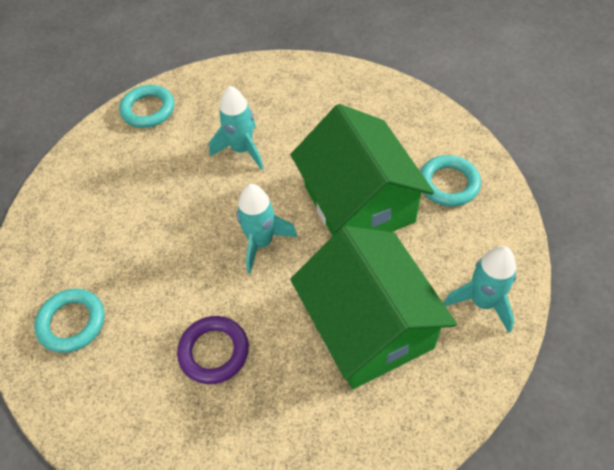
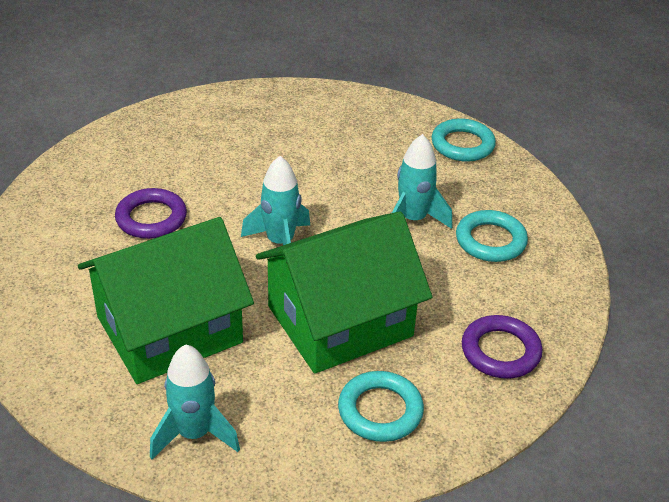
camera: 80 degrees right, 15 degrees down
turquoise ring [34,289,104,353] -> turquoise ring moved to [456,210,528,262]
none -> purple ring [462,315,543,379]

